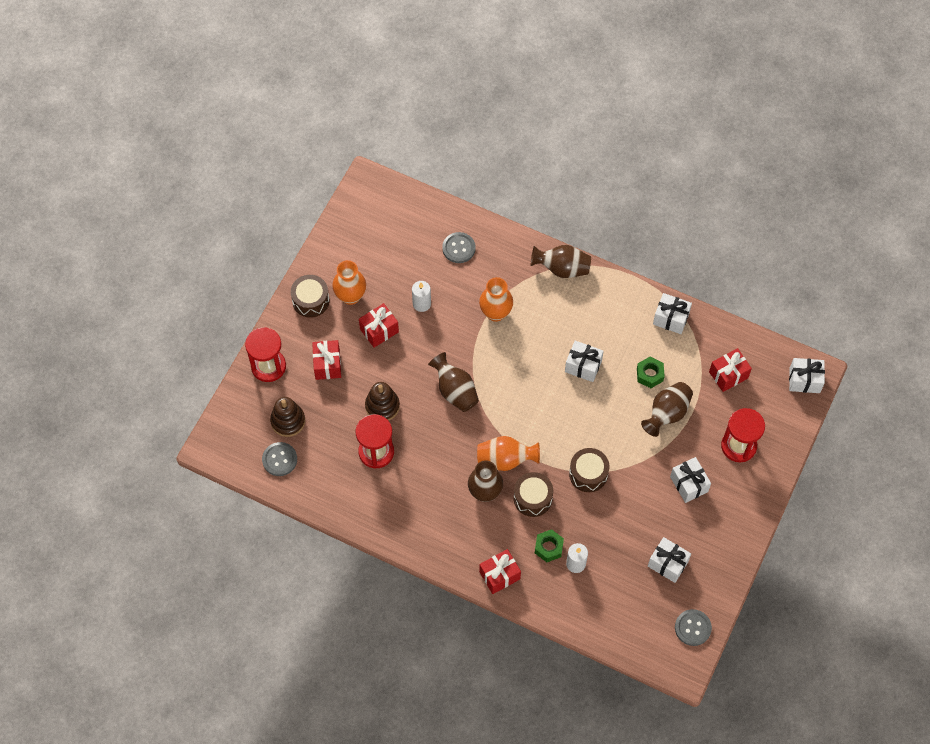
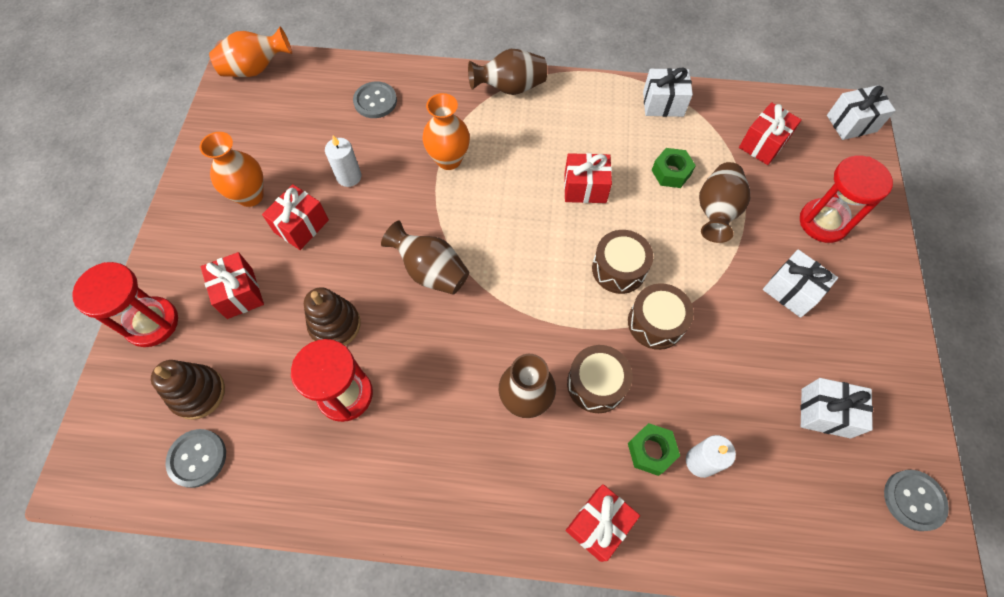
camera: 20 degrees left, 0 degrees up
brown drum [291,275,329,318] -> brown drum moved to [592,230,653,294]
orange vase [477,436,540,471] -> orange vase moved to [209,27,292,77]
white gift [565,341,604,382] -> red gift [564,153,612,203]

